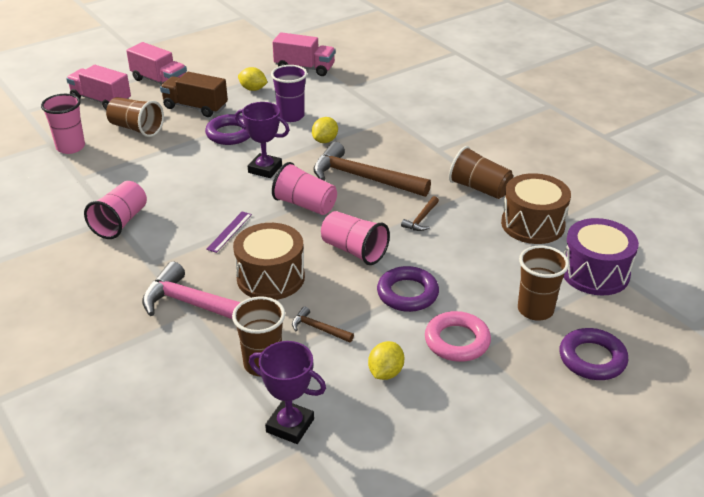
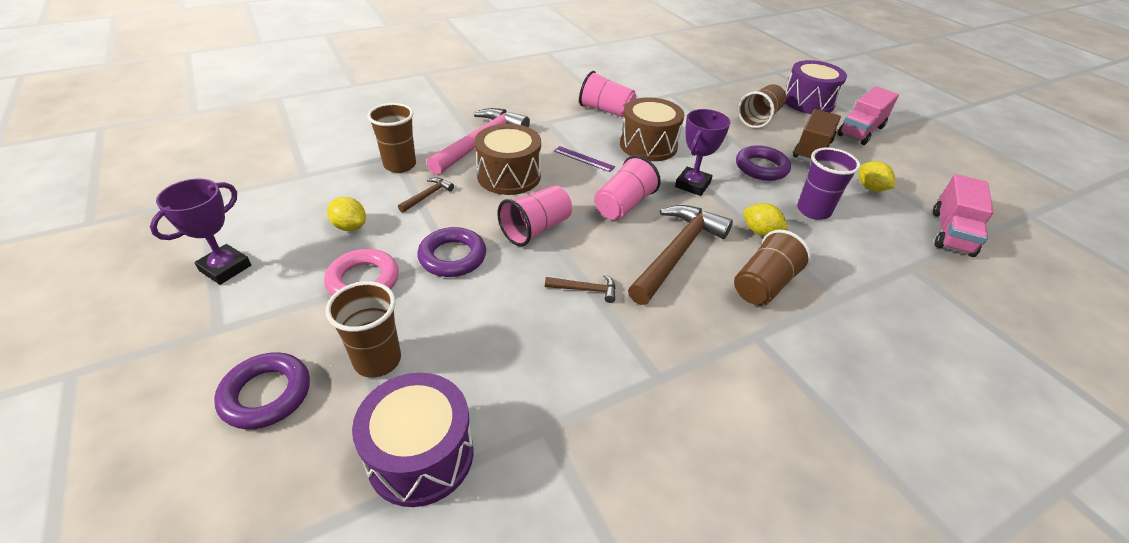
camera: 95 degrees right, 5 degrees up
pink cup [41,94,85,154] -> none
pink truck [66,65,131,110] -> purple drum [785,60,847,114]
yellow lemon [238,67,268,91] -> yellow lemon turned 60 degrees counterclockwise [859,161,895,192]
purple trophy [249,341,326,444] -> purple trophy moved to [150,178,251,285]
brown hammer [401,196,439,231] -> brown hammer turned 150 degrees clockwise [545,274,616,303]
brown cup [449,146,513,199] -> brown cup moved to [734,230,812,306]
brown drum [501,173,571,244] -> brown drum moved to [620,97,684,161]

